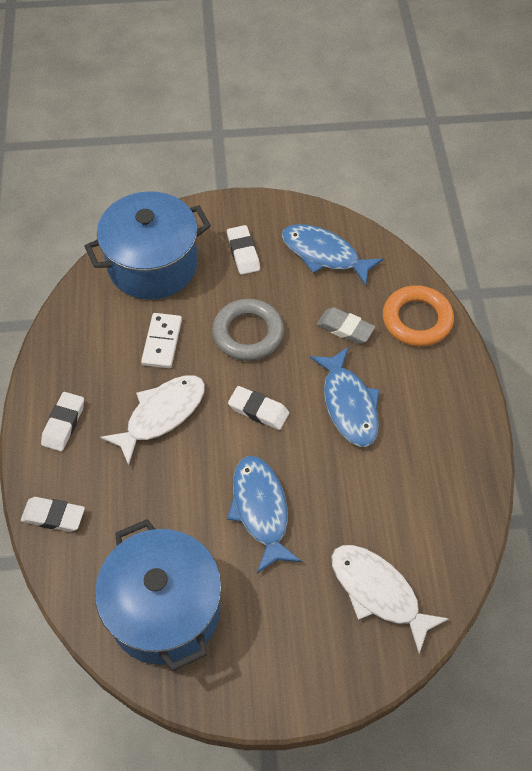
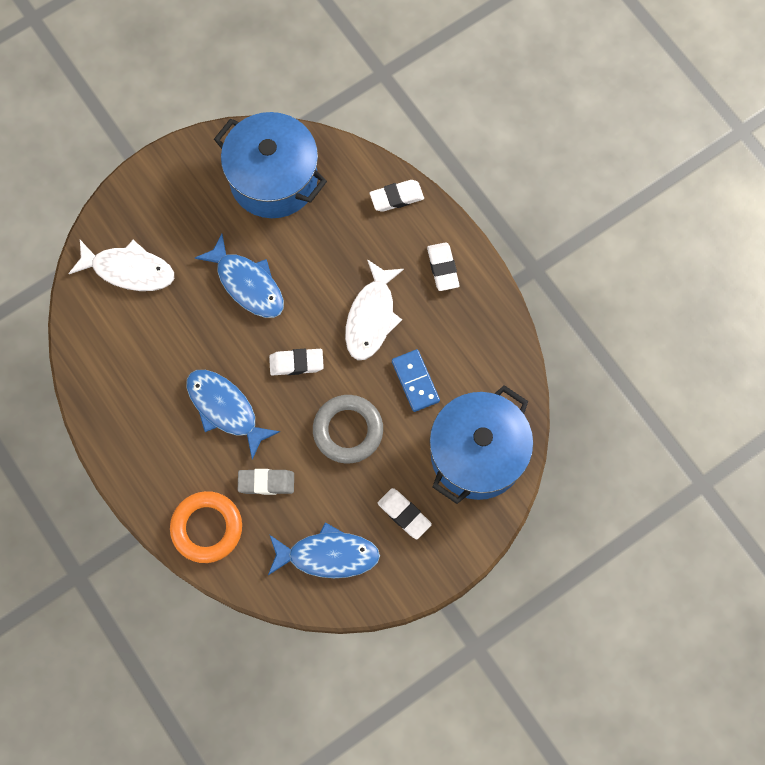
camera: 150 degrees right, 15 degrees up
white domino [141,313,182,368] -> blue domino [392,349,440,412]

